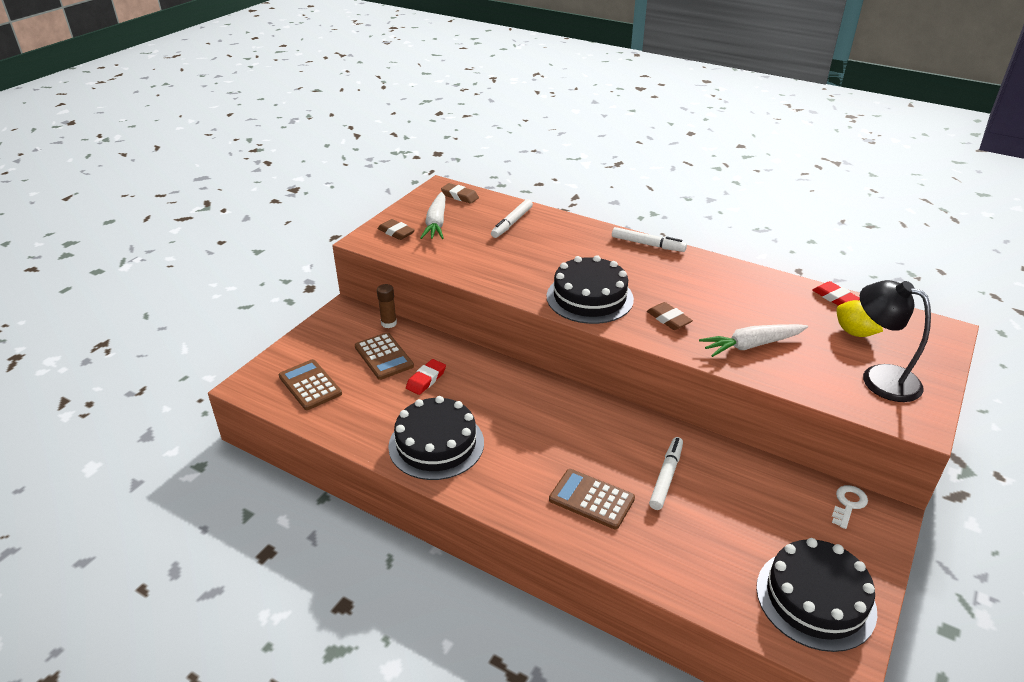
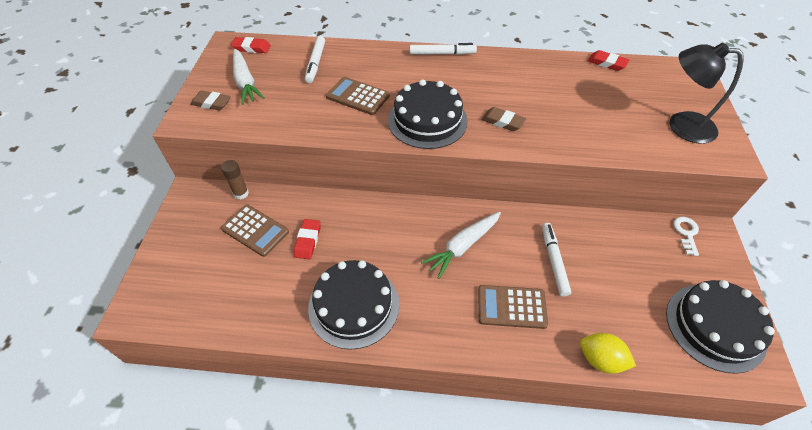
camera: 25 degrees left, 15 degrees up
brown calculator [279,359,342,410] -> brown calculator moved to [326,77,390,115]
brown eraser [441,183,479,204] -> red eraser [231,37,271,53]
white carrot [699,324,808,357] -> white carrot moved to [421,212,501,279]
yellow lemon [837,300,883,337] -> yellow lemon moved to [580,333,636,374]

